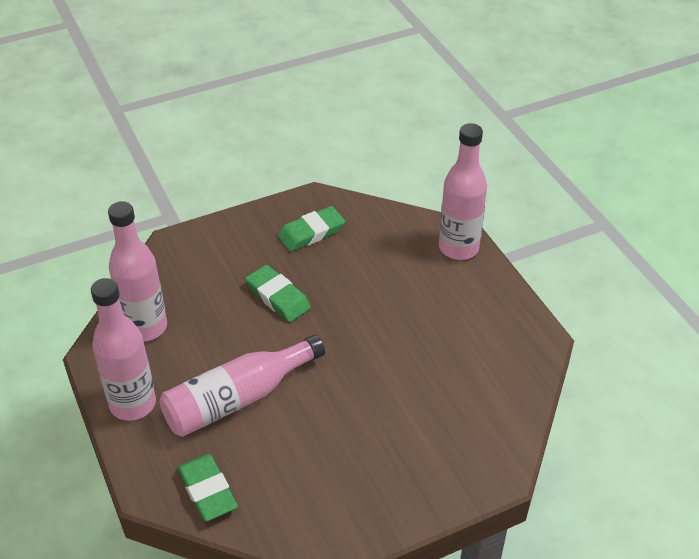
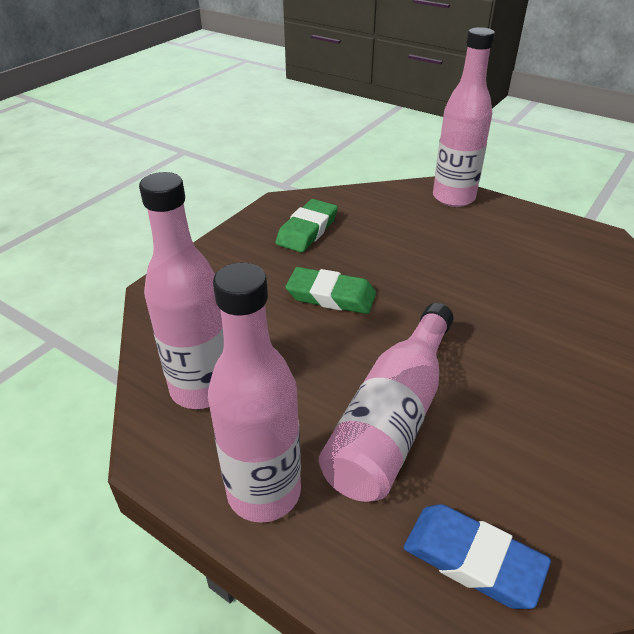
camera: 30 degrees left, 5 degrees down
green eraser [177,454,238,522] -> blue eraser [404,504,551,609]

